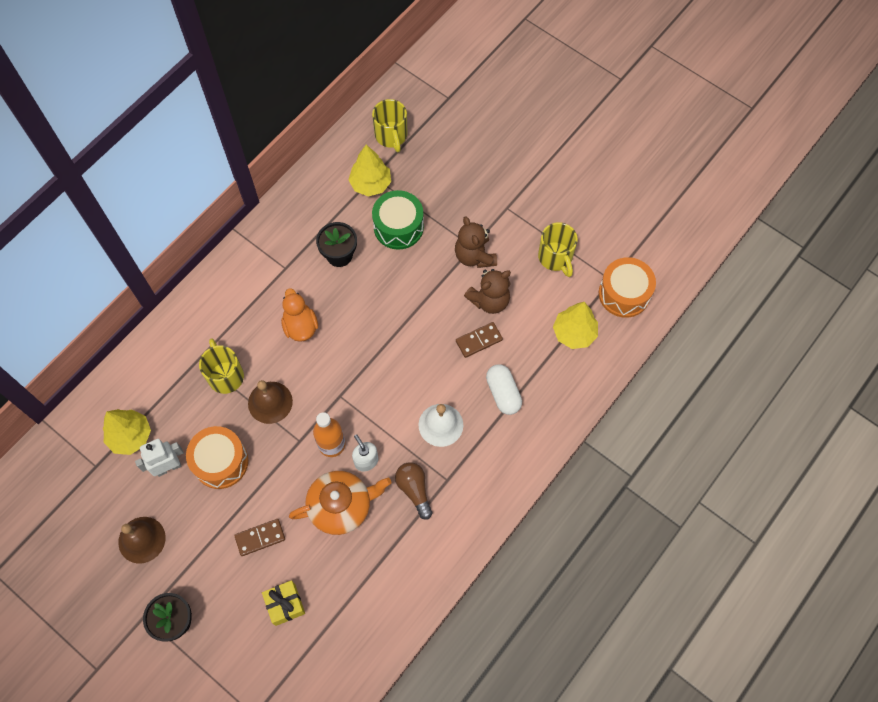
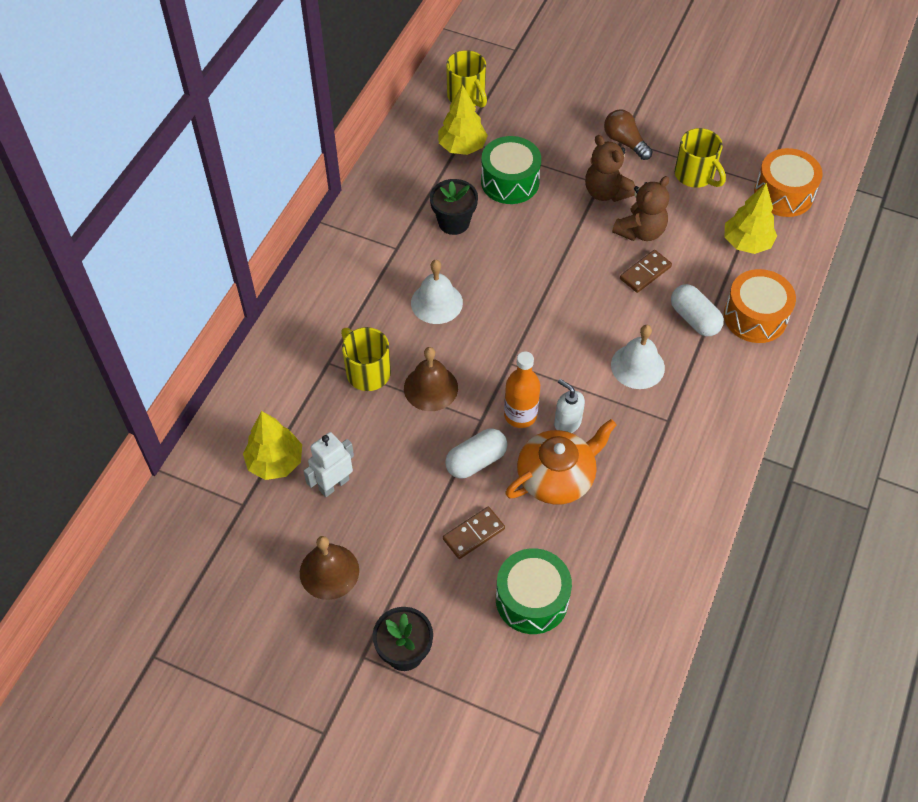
camera: 15 degrees left, 10 degrees down
orange drum [186,426,248,489] -> orange drum moved to [724,269,796,343]
yellow gift [262,580,305,626] -> green drum [496,548,572,634]
orange duck [281,288,318,342] -> white bell [411,260,463,324]
brown light bulb [395,462,432,520] -> brown light bulb moved to [604,109,653,160]
none -> white capsule [445,428,507,479]

